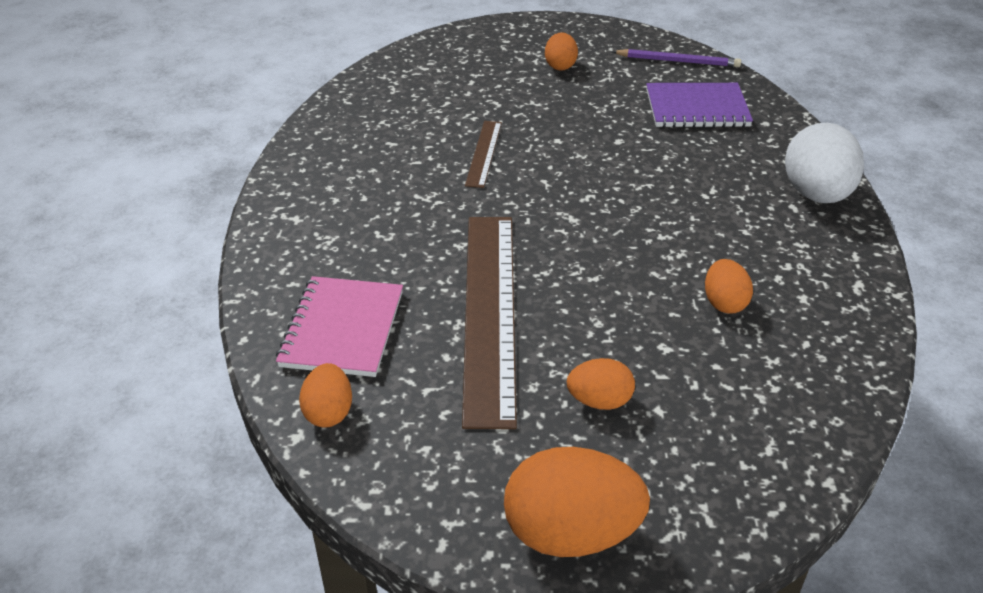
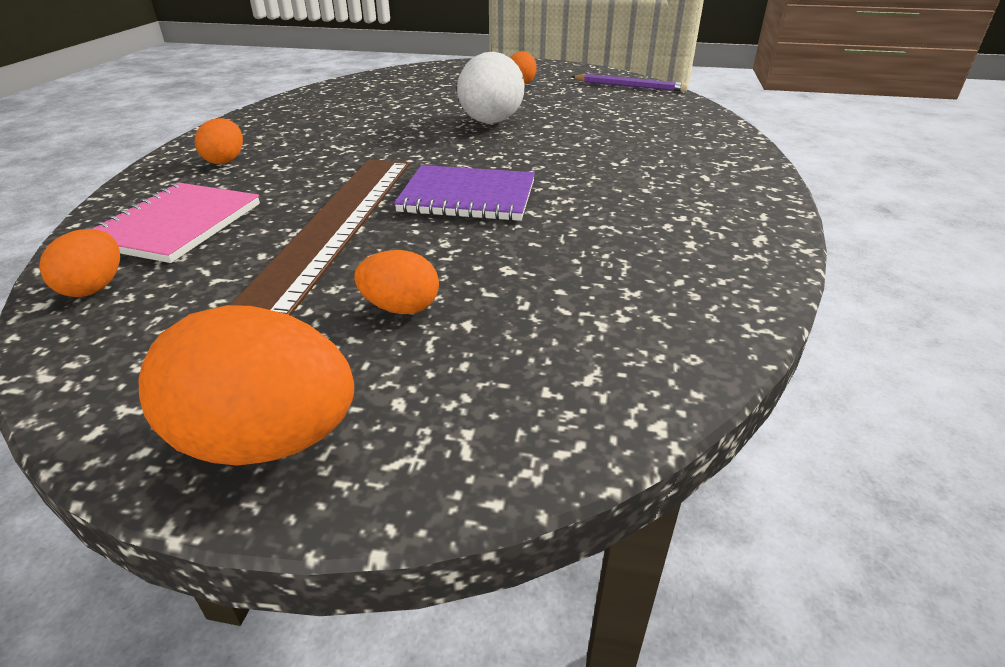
camera: 10 degrees right, 5 degrees down
brown ruler [465,121,502,188] -> none
purple notebook [646,83,753,128] -> purple notebook moved to [394,165,535,221]
orange egg [705,259,753,314] -> orange egg moved to [195,118,243,164]
white egg [785,123,864,203] -> white egg moved to [457,52,524,123]

